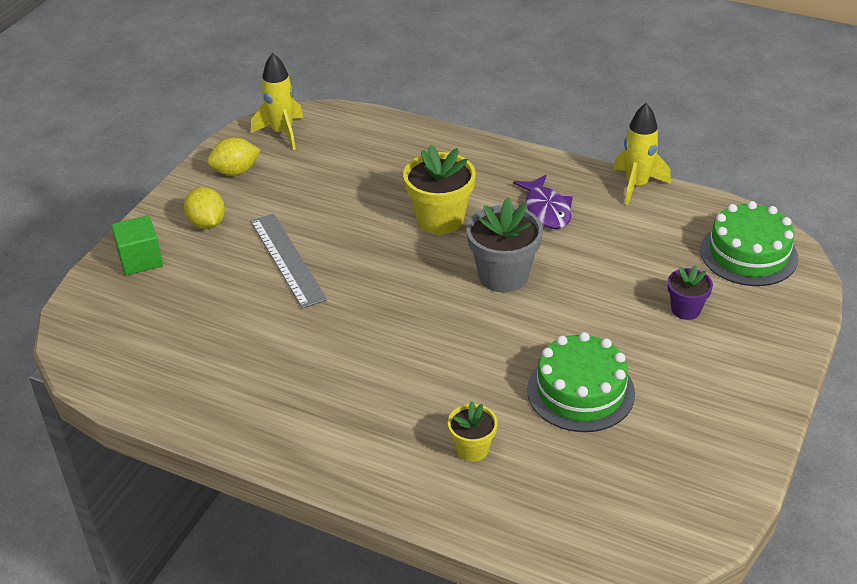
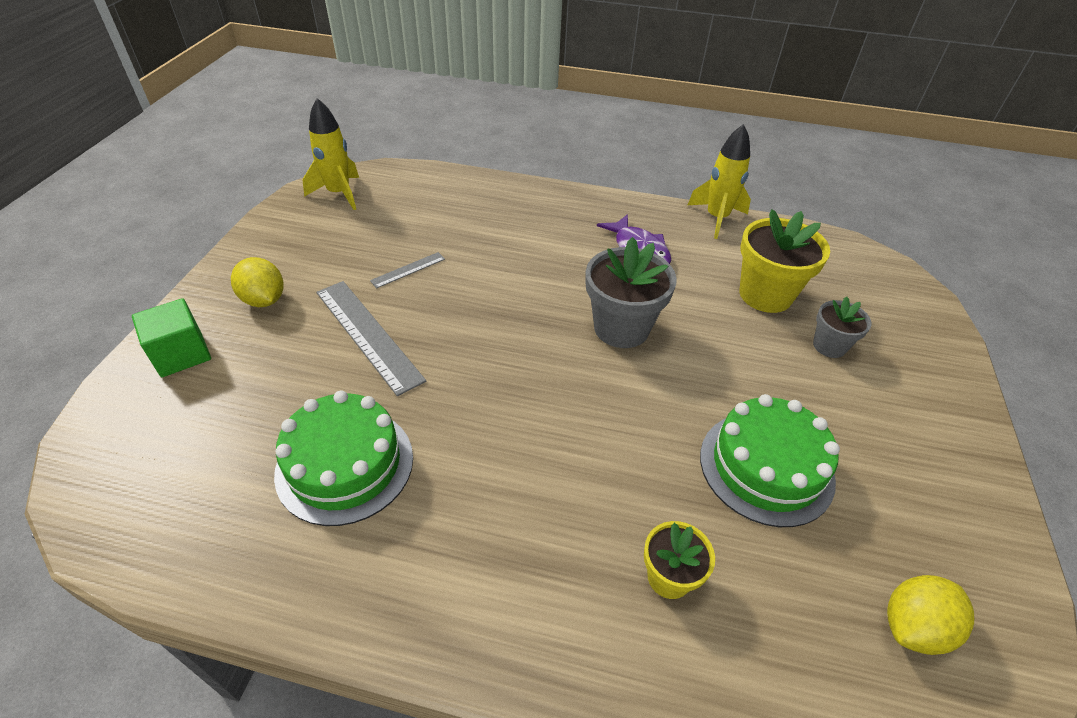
camera: 15 degrees left, 5 degrees up
yellow lemon [207,137,261,176] -> yellow lemon moved to [887,575,974,655]
yellow flower pot [403,145,476,235] -> yellow flower pot moved to [740,209,830,313]
purple flower pot [667,265,713,320] -> grey flower pot [813,297,872,358]
green cake [700,201,798,286] -> green cake moved to [274,391,413,526]
none -> grey ruler [370,252,445,288]

